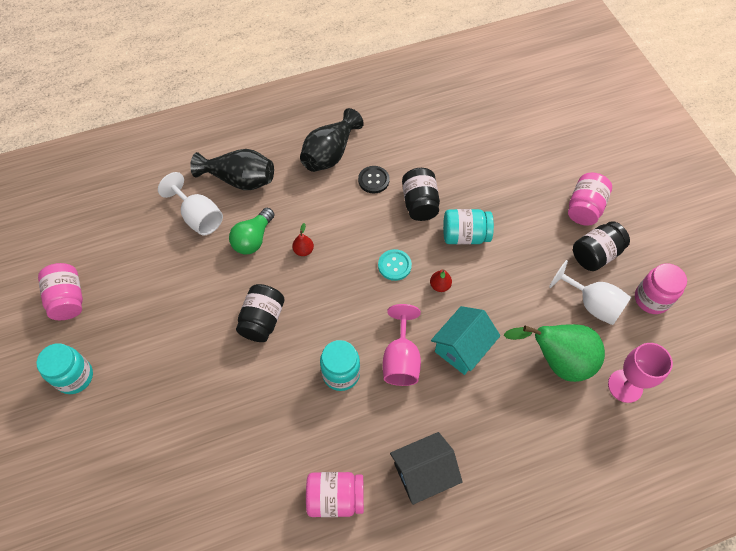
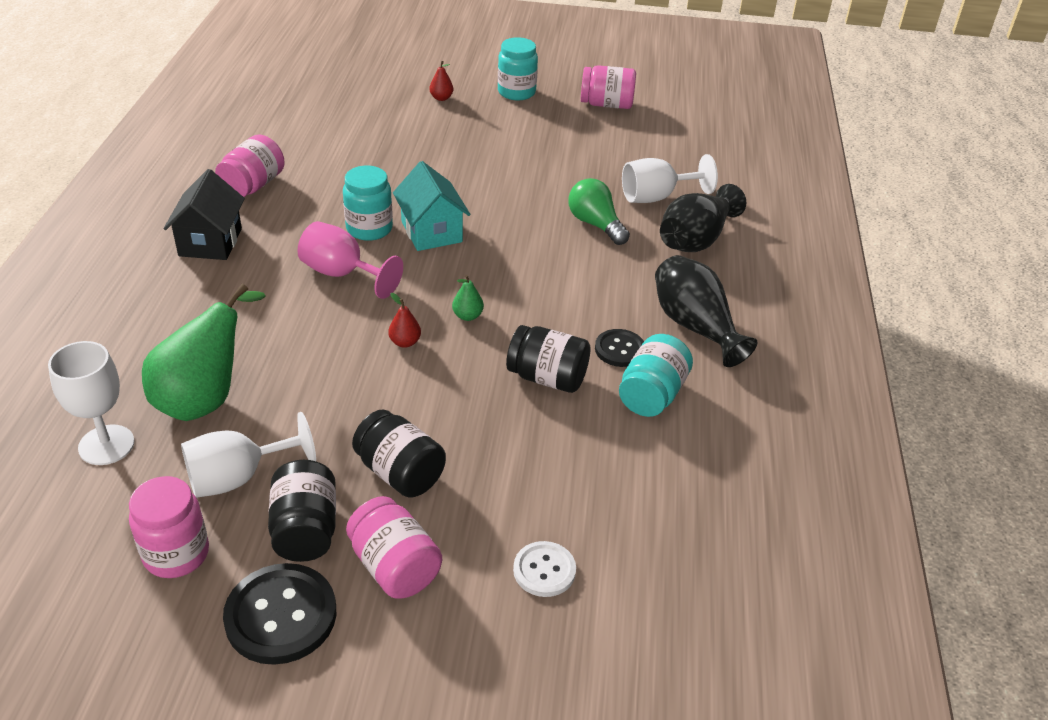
camera: 115 degrees right, 20 degrees down
black jar [236,284,284,342] -> black jar moved to [352,409,446,498]
red pear [292,223,314,256] -> red pear moved to [429,61,453,101]
turquoise button [378,249,412,281] -> green pear [452,275,484,321]
turquoise house [431,306,500,375] -> turquoise house moved to [393,161,470,251]
turquoise jar [443,209,494,245] -> turquoise jar moved to [619,334,693,417]
pink goblet [608,343,673,403] -> white goblet [48,341,134,465]
none -> black button [223,563,336,665]
none -> white button [513,541,576,597]

